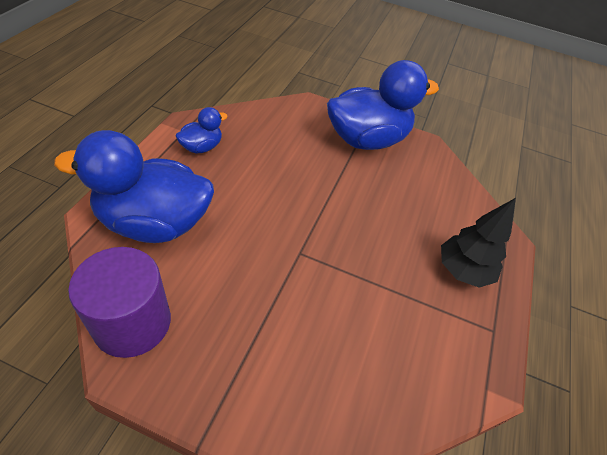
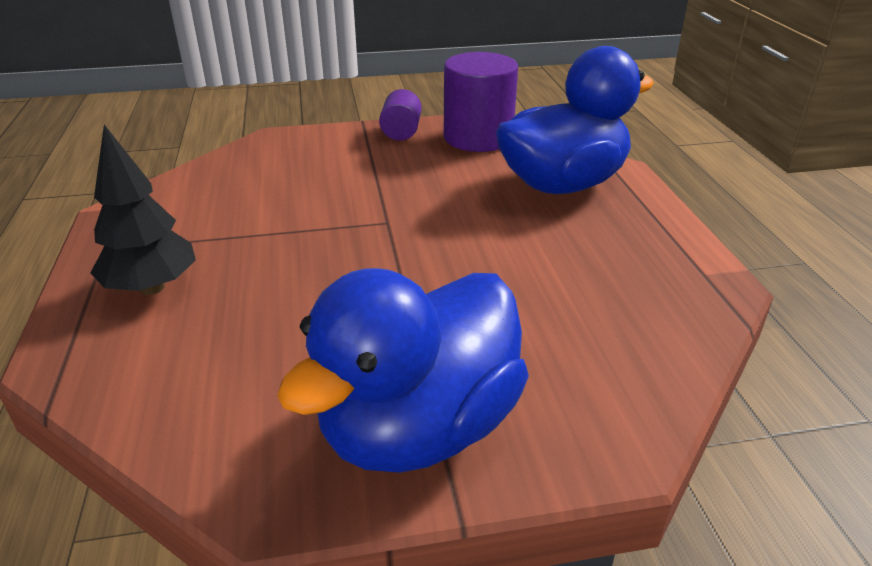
camera: 155 degrees right, 15 degrees down
blue duck [176,107,228,154] -> none
none -> purple cylinder [379,89,422,141]

